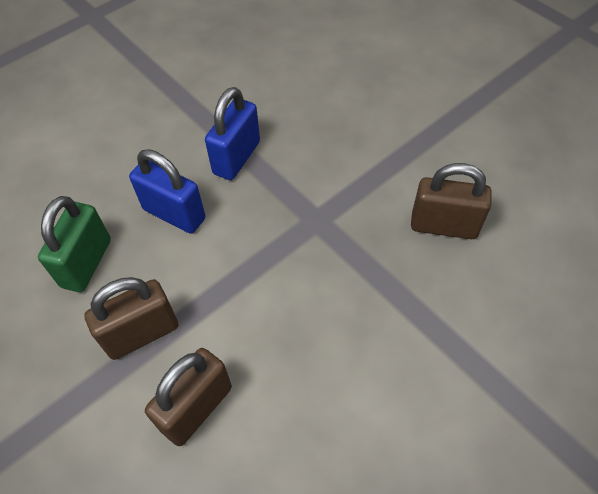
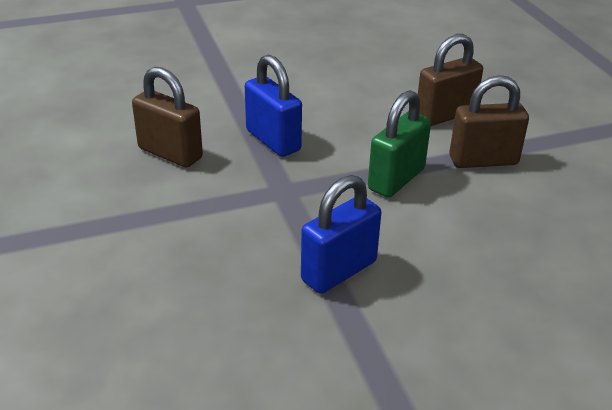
camera: 160 degrees left, 20 degrees down
green padlock [38,196,111,292] -> green padlock moved to [368,90,431,198]
blue padlock [129,149,205,234] -> blue padlock moved to [245,54,302,157]

